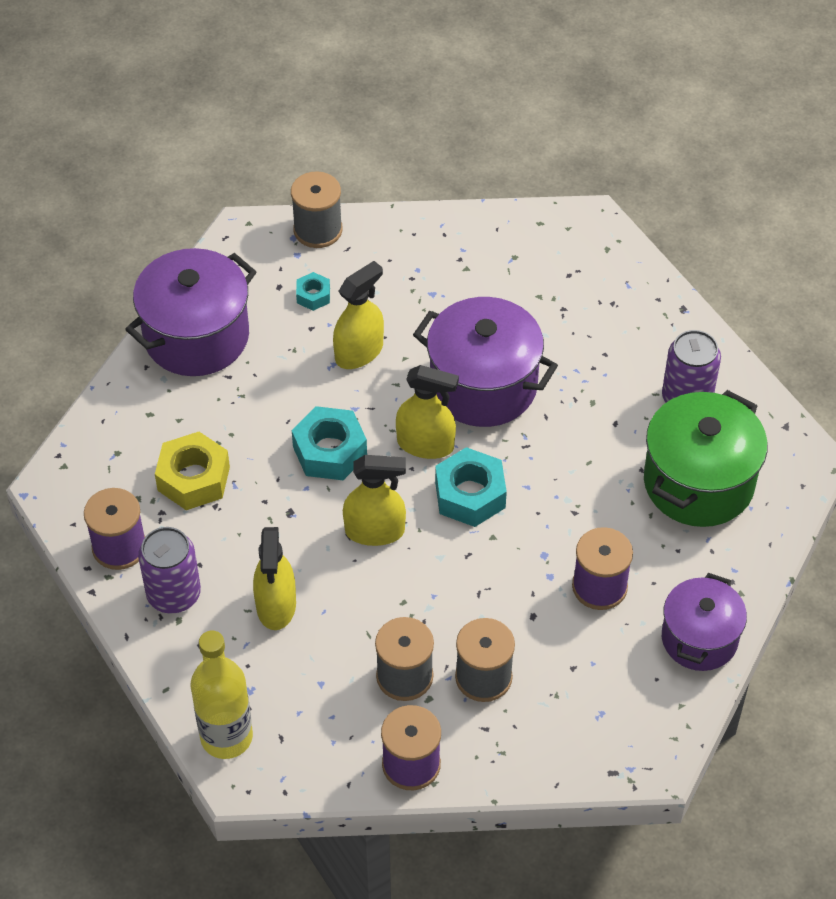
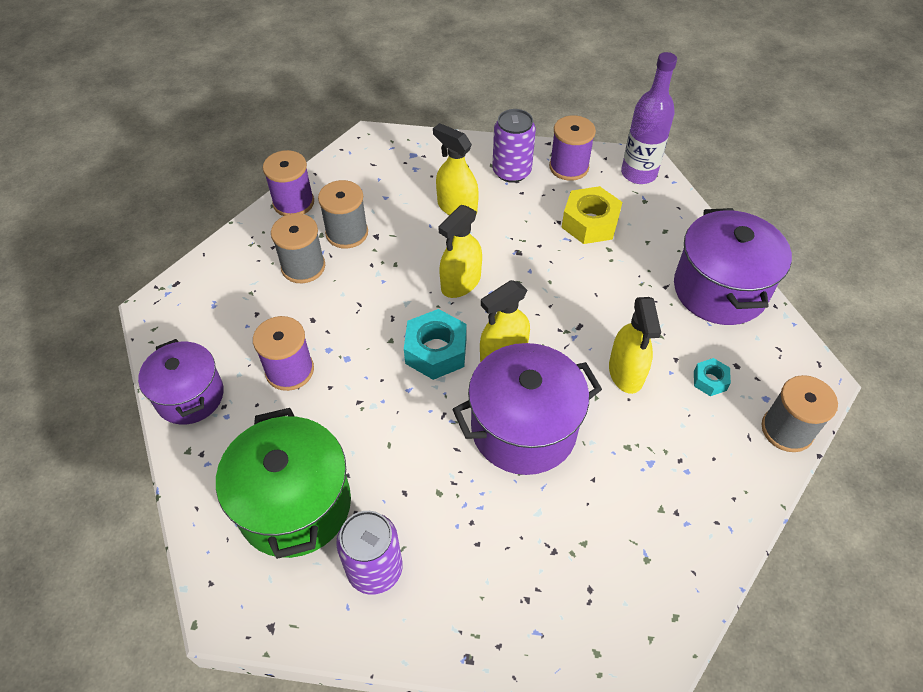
camera: 130 degrees right, 0 degrees up
yellow bottle [191,630,253,759] -> none
turquoise nut [292,406,367,480] -> none
none -> purple bottle [621,52,677,184]

